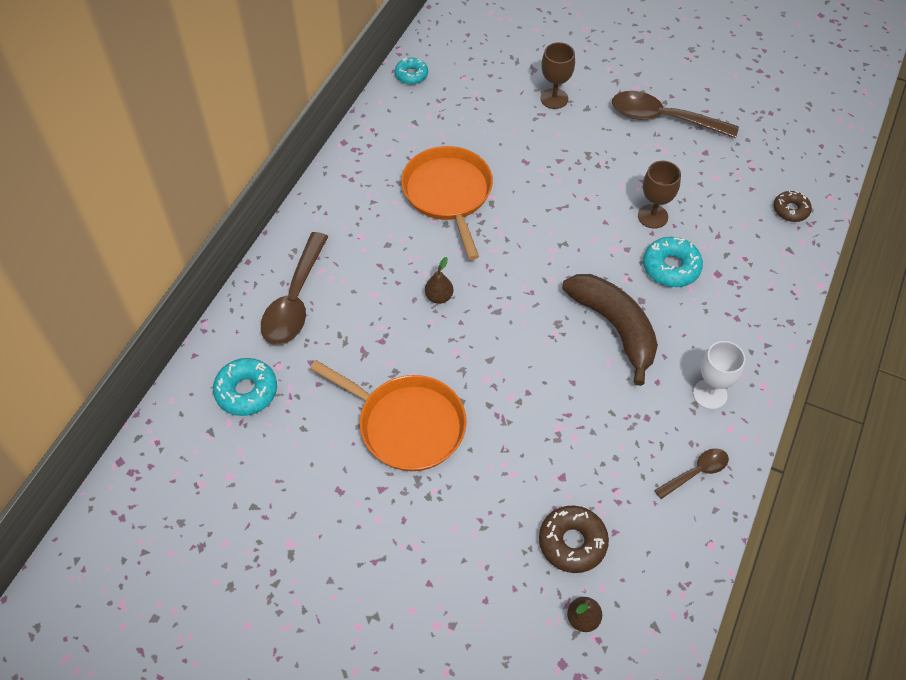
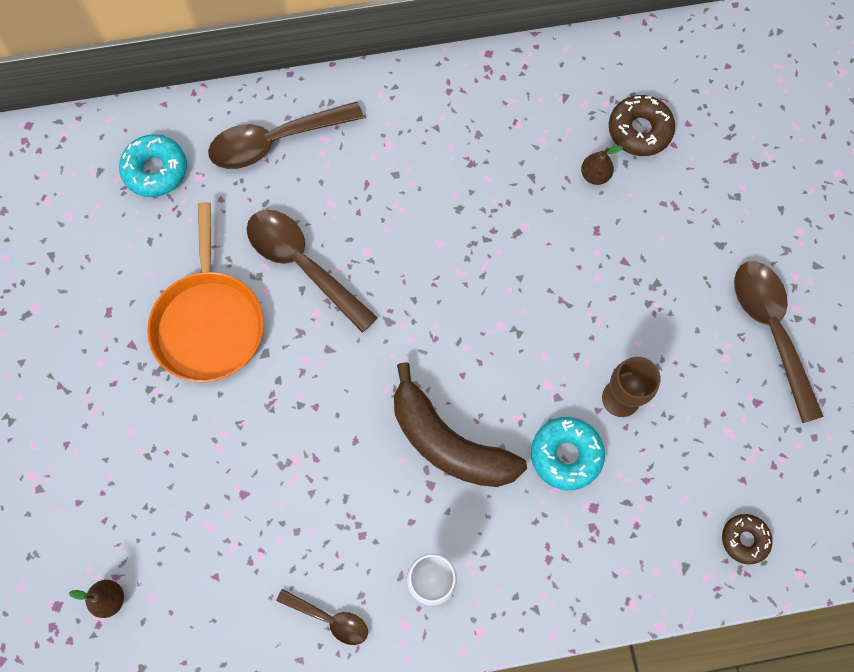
camera: 55 degrees right, 15 degrees up
turquoise donut [395,58,428,84] -> none
orange pan [401,146,493,260] -> none
brown pear [425,257,453,304] -> brown pear moved to [581,146,623,185]
brown donut [539,506,609,573] -> brown donut moved to [609,95,675,156]
brown goblet [540,42,575,109] -> none
brown banana [562,274,658,386] -> brown banana turned 105 degrees clockwise [394,362,527,487]
none -> brown spoon [247,210,378,333]

